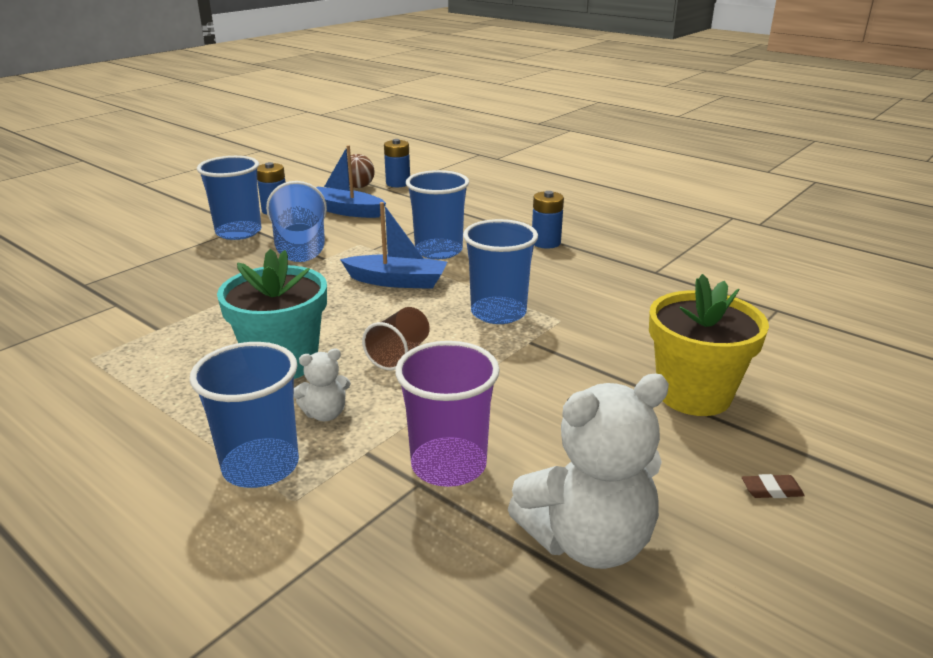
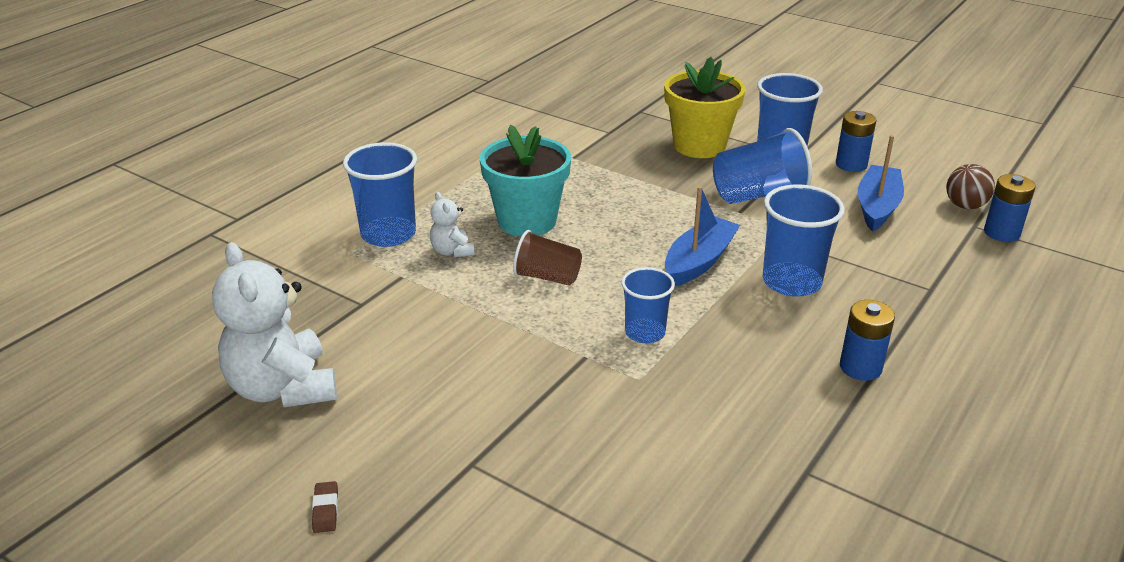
camera: 85 degrees right, 5 degrees up
blue boat [340,202,447,289] -> blue boat turned 150 degrees counterclockwise [665,186,740,286]
purple cup [395,341,500,487] -> none
blue cup [463,219,538,324] -> blue cup [621,267,675,343], size x0.64
yellow flower pot [649,274,769,416] -> yellow flower pot moved to [664,57,746,158]

